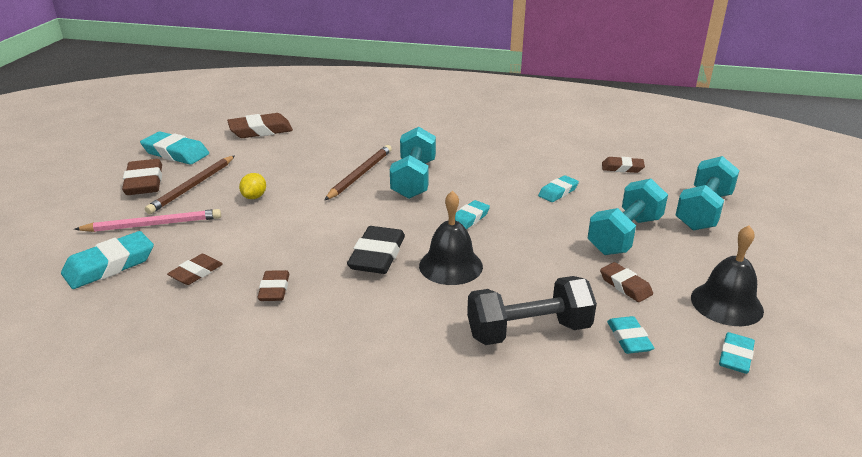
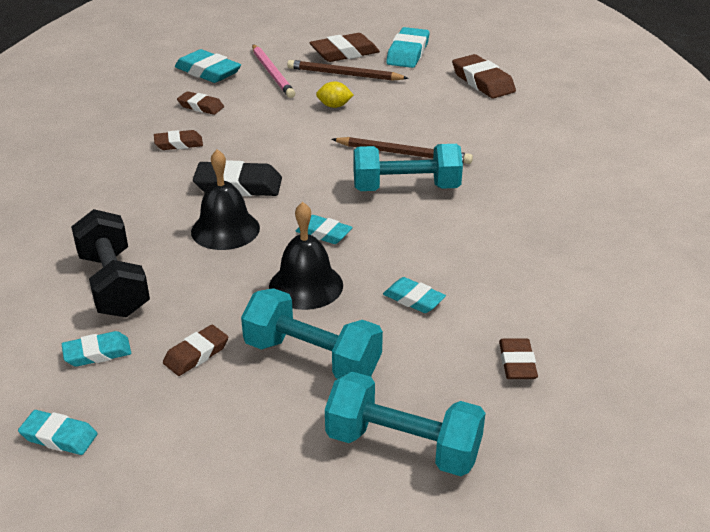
camera: 80 degrees right, 5 degrees up
black bell [691,225,764,326] -> black bell moved to [269,202,343,310]

